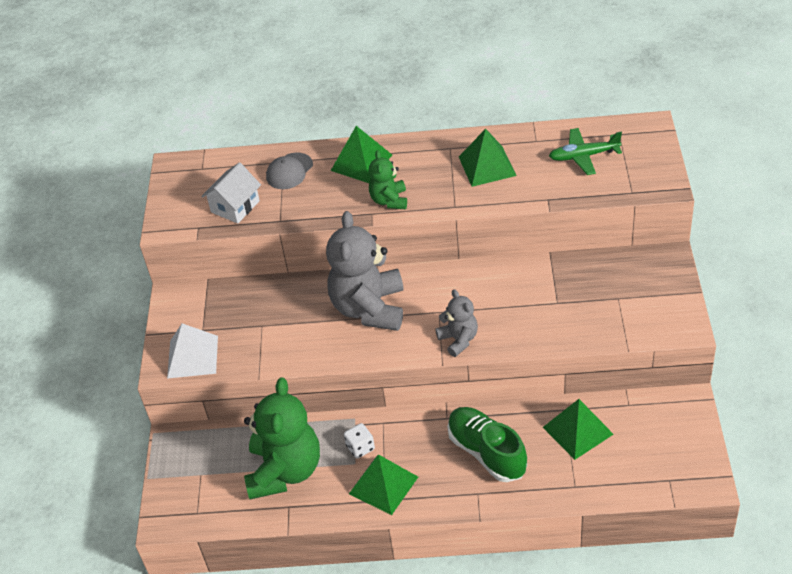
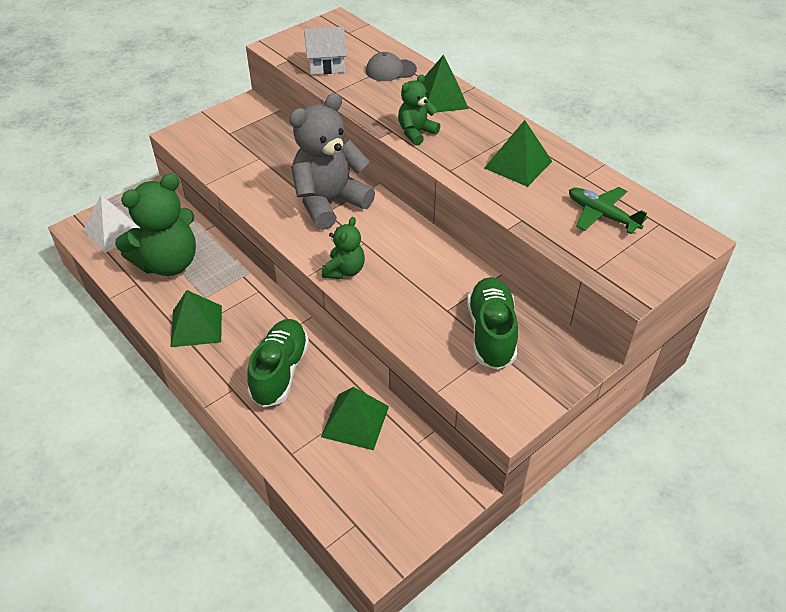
camera: 45 degrees right, 0 degrees up
white pyramid [167,323,218,379] -> white pyramid moved to [83,195,140,253]
white dice [344,423,375,459] -> none
grey teddy bear [435,289,478,357] -> green teddy bear [322,217,365,279]
none -> green shoe [467,277,518,370]

